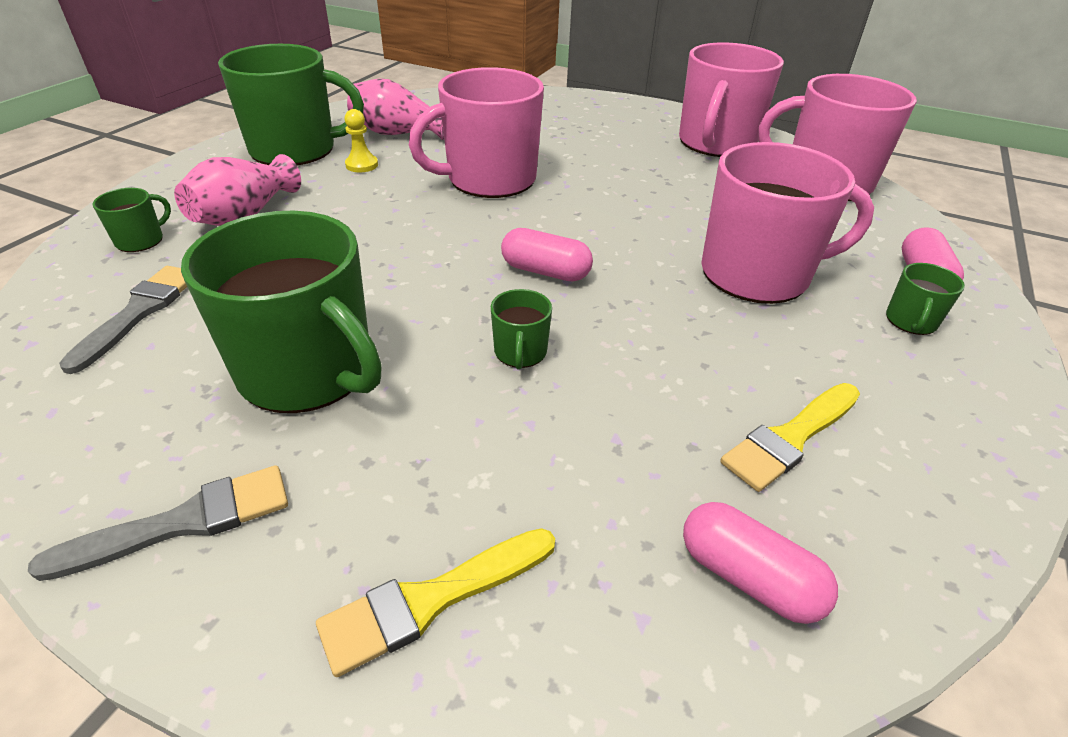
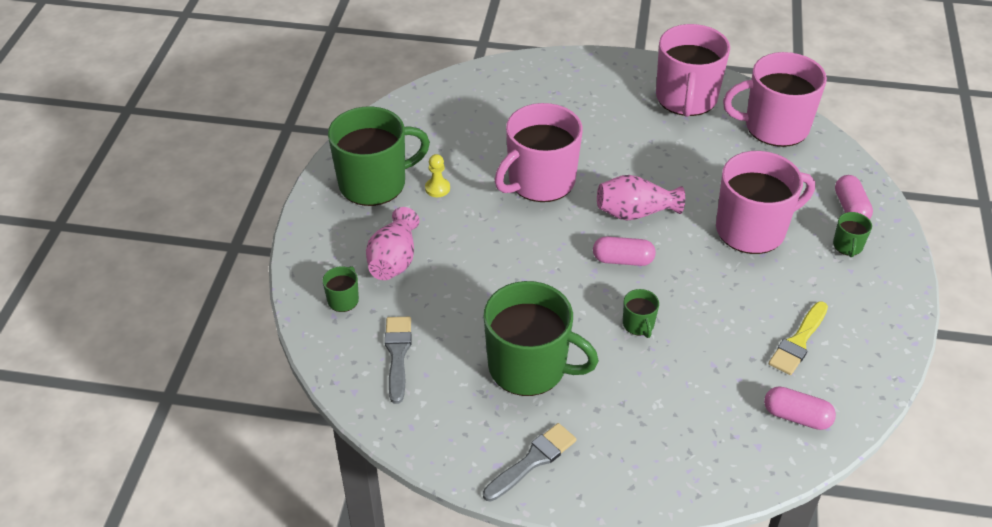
camera: 15 degrees left, 5 degrees up
yellow brush [316,528,555,677] -> none
pink vase [347,78,444,140] -> pink vase moved to [597,175,685,221]

